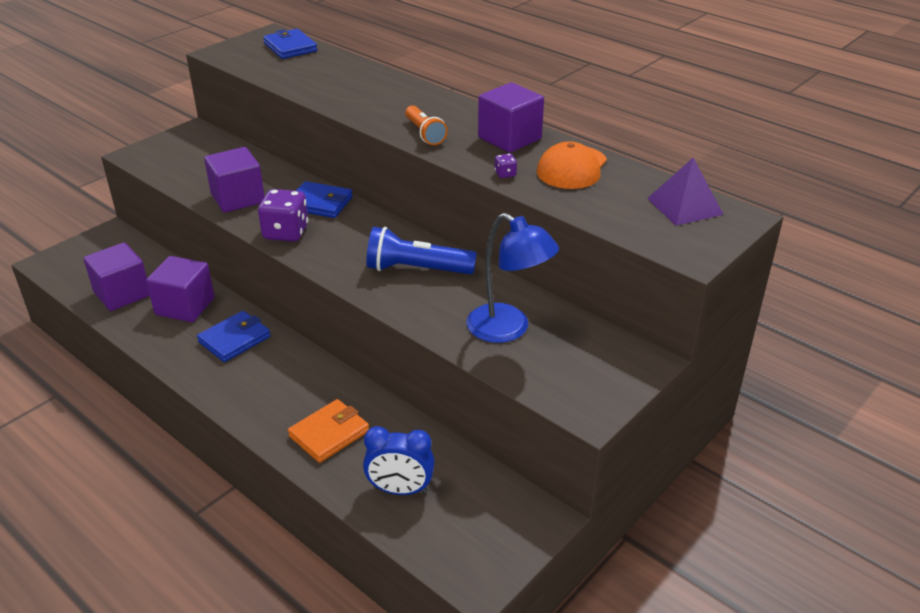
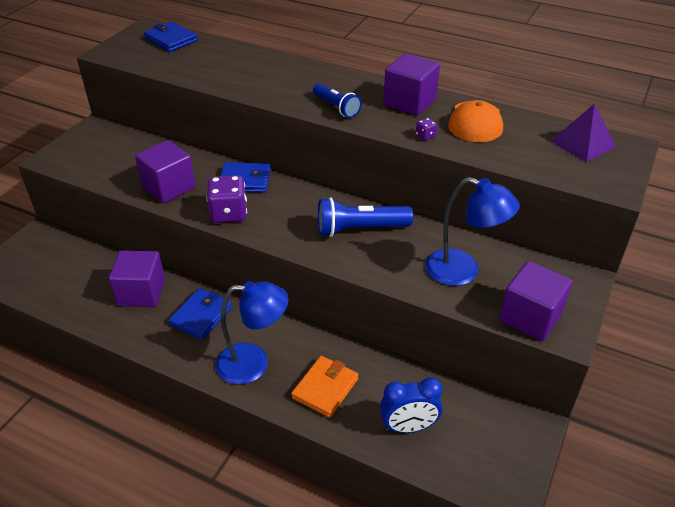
camera: 15 degrees left, 5 degrees up
purple cube [84,242,150,311] -> purple cube moved to [499,261,573,341]
orange flashlight [405,105,448,145] -> blue flashlight [313,83,362,118]
none -> blue lamp [216,281,289,385]

